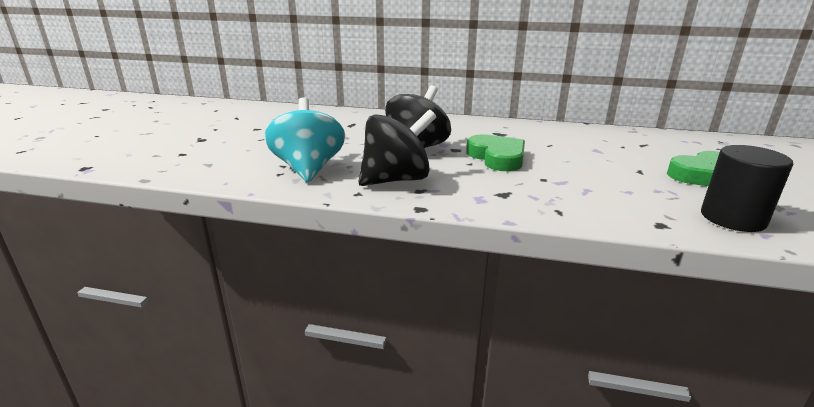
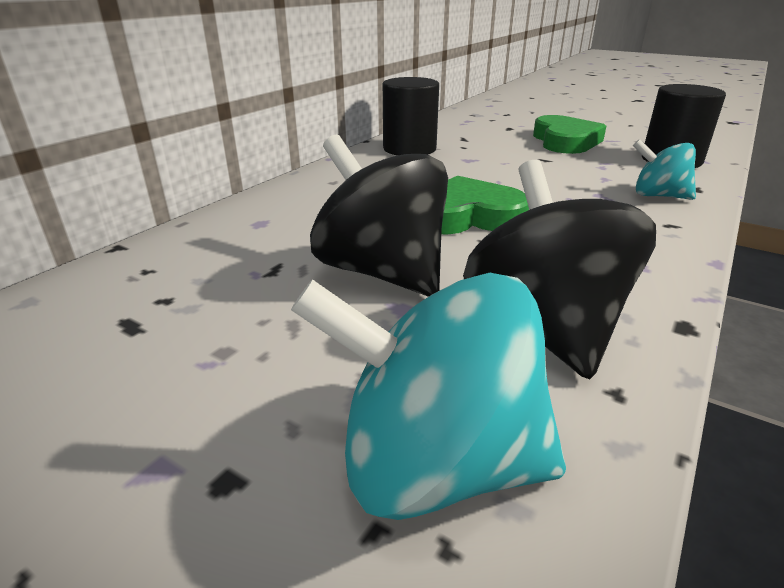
camera: 70 degrees left, 5 degrees up
none -> black cylinder [383,77,439,156]
none -> turquoise spinning top [633,139,696,200]

